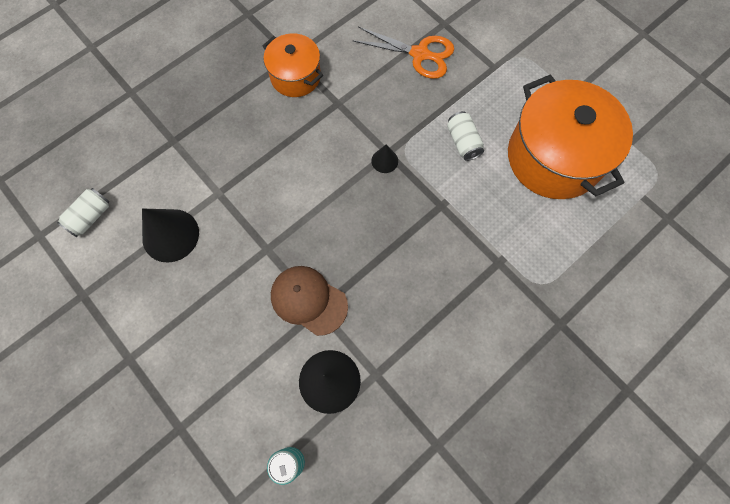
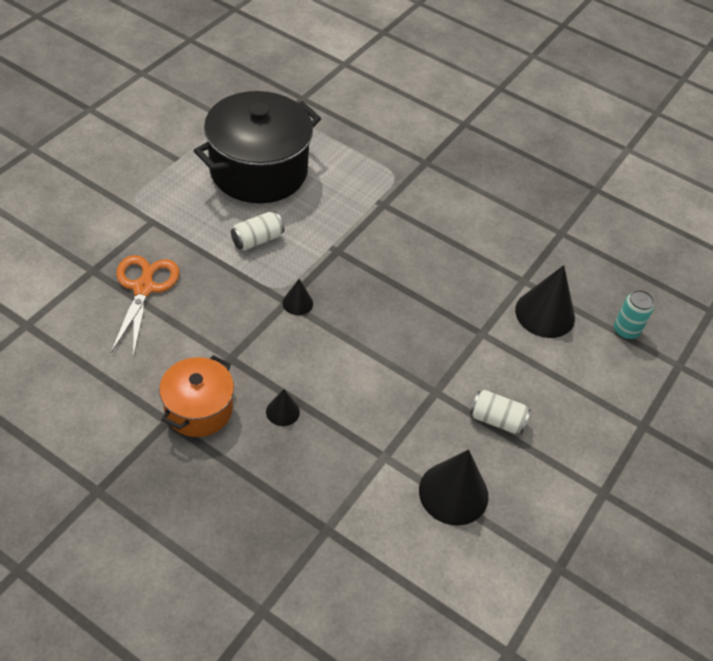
camera: 110 degrees left, 20 degrees down
white can [57,188,110,237] -> white can moved to [470,390,531,434]
brown cap [271,266,348,336] -> none
orange pot [508,74,633,199] -> black pot [193,91,321,203]
none -> black cone [266,389,300,426]

